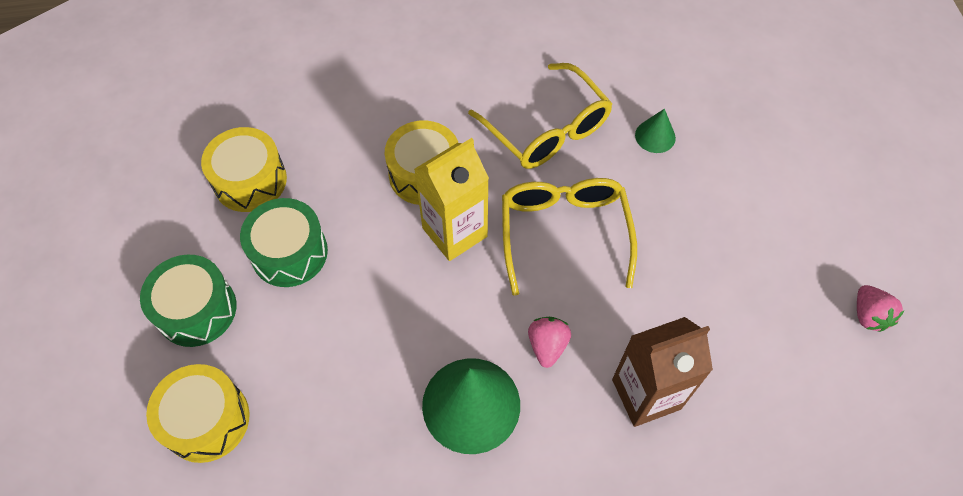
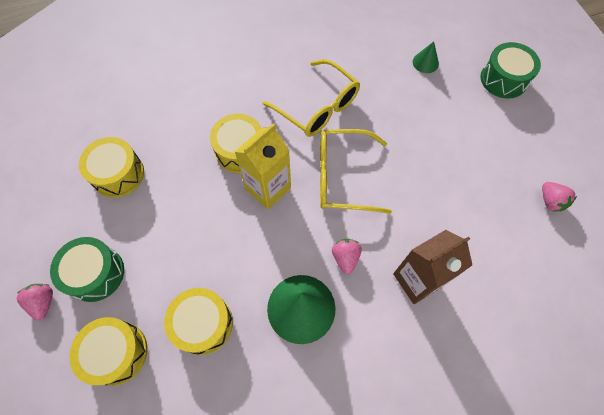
camera: 10 degrees left, 5 degrees up
green drum [240,198,328,287] -> green drum moved to [480,42,541,99]
yellow glasses [502,178,637,296] -> yellow glasses turned 75 degrees counterclockwise [320,129,392,214]
green cone [635,109,676,153] -> green cone moved to [413,41,439,73]
none -> pink strawberry [17,284,53,320]
none -> yellow drum [164,288,233,355]

